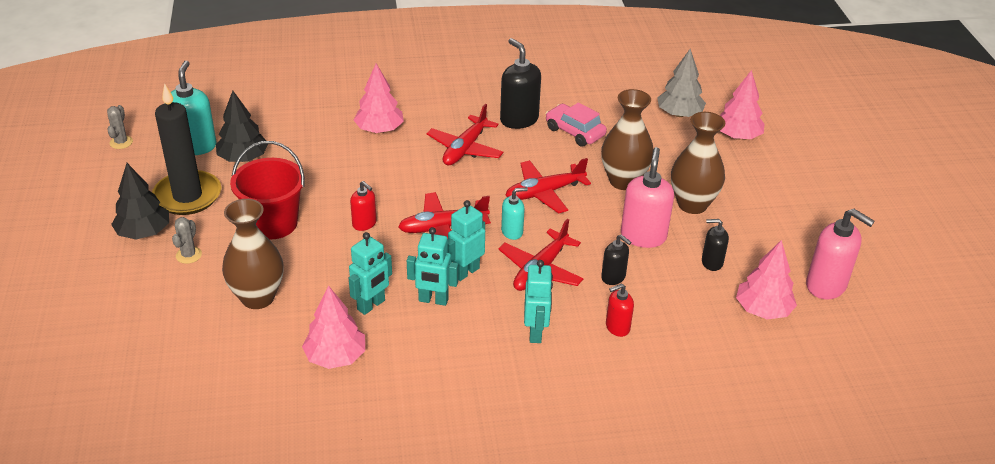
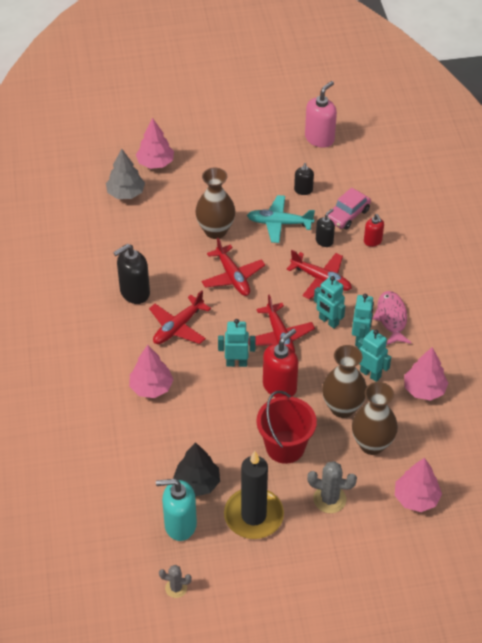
camera: 90 degrees left, 10 degrees up
black tree [111,163,169,239] -> none
grey cactus [172,217,202,264] -> grey cactus [307,461,357,513], size x1.57
red soap dispenser [350,181,377,231] -> red soap dispenser [263,328,298,398], size x1.75
red plane [427,104,503,166] -> red plane turned 105 degrees clockwise [149,290,211,344]
turquoise soap dispenser [501,187,528,240] -> none
turquoise robot [524,260,553,343] -> turquoise robot moved to [218,319,256,367]
pink car [546,102,607,147] -> pink car moved to [328,188,371,230]
pink soap dispenser [621,147,674,248] -> turquoise plane [247,195,315,243]
brown vase [671,112,725,214] -> brown vase moved to [322,345,367,418]
pink tree [736,240,797,320] -> pink tree moved to [395,458,442,512]
none -> pink fish [372,291,411,345]

